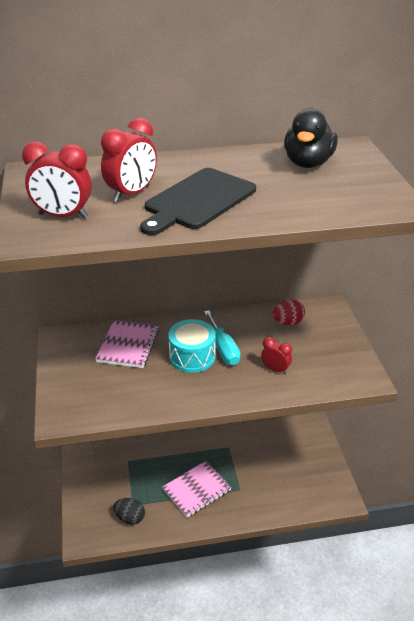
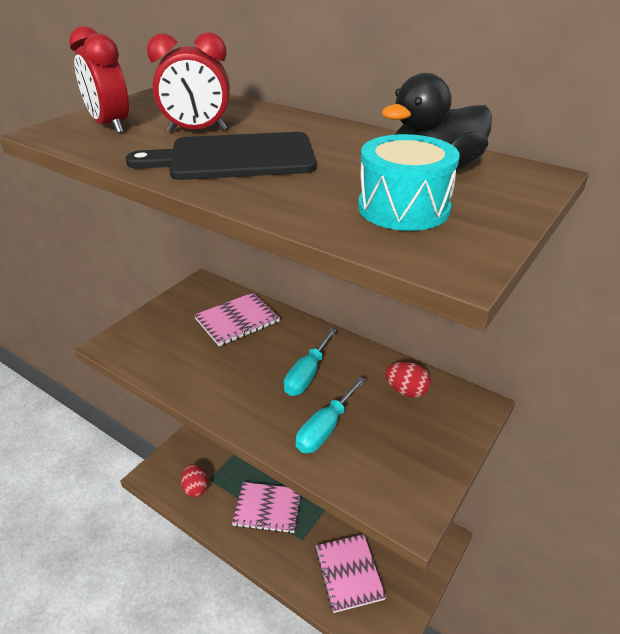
camera: 45 degrees right, 0 degrees up
black egg [114,498,145,525] -> red egg [181,464,208,497]
turquoise drum [168,319,216,373] -> turquoise drum moved to [358,134,460,231]
red clock [261,337,292,374] -> turquoise screwdriver [296,377,366,453]
none -> pink notebook [315,534,386,613]

